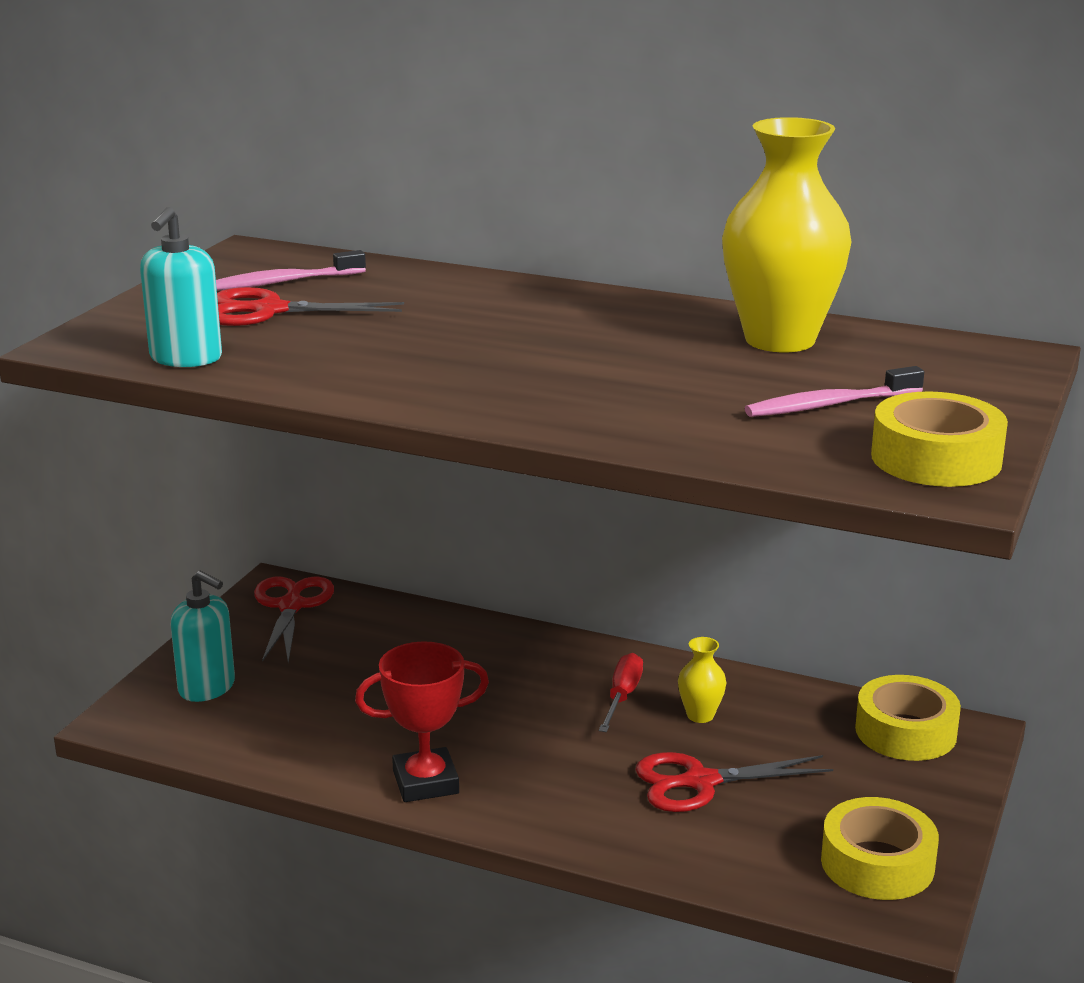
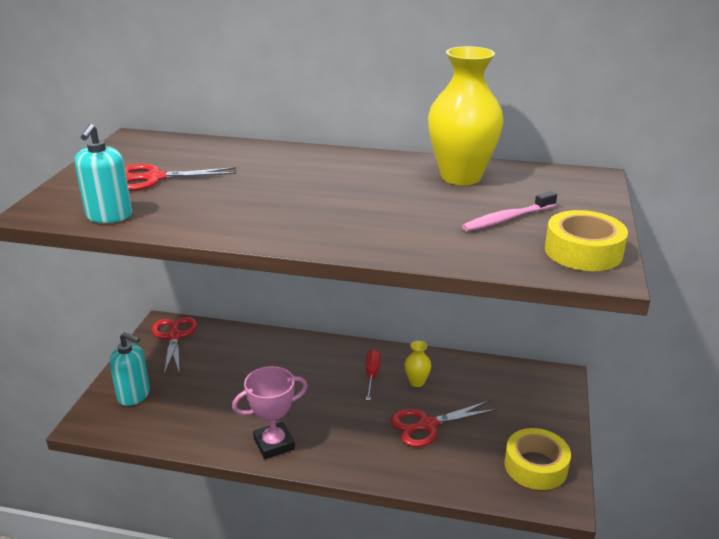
camera: 10 degrees left, 5 degrees up
pink toothbrush [216,250,366,291] -> none
red trophy [355,641,489,802] -> pink trophy [232,366,308,459]
yellow tape [855,675,961,761] -> none

